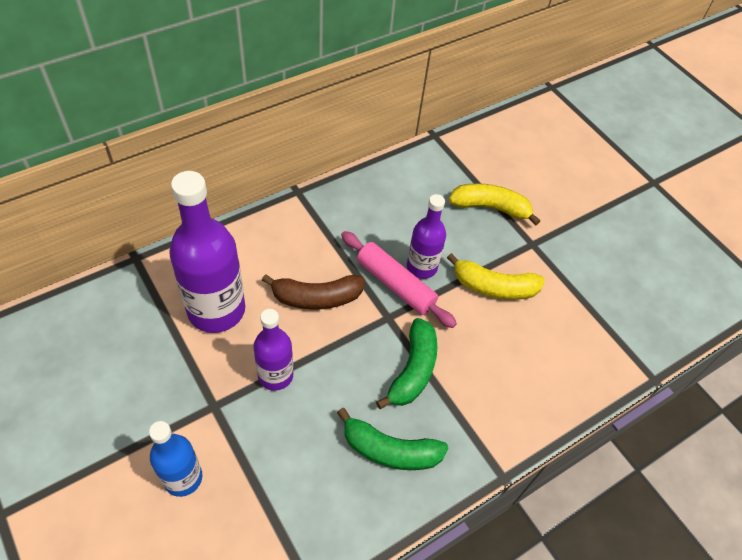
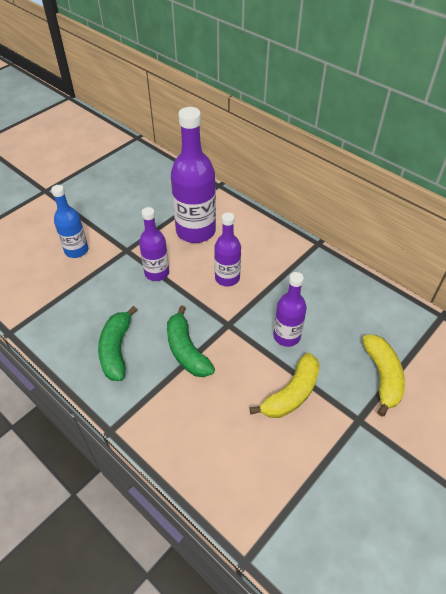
camera: 80 degrees right, 5 degrees down
brown banana [262,274,365,309] -> purple bottle [214,212,241,287]
pink rolling pin [341,231,457,328] -> none
green banana [376,318,437,409] -> green banana turned 60 degrees clockwise [167,305,215,377]
yellow banana [447,253,545,300] -> yellow banana turned 135 degrees counterclockwise [249,353,320,418]

